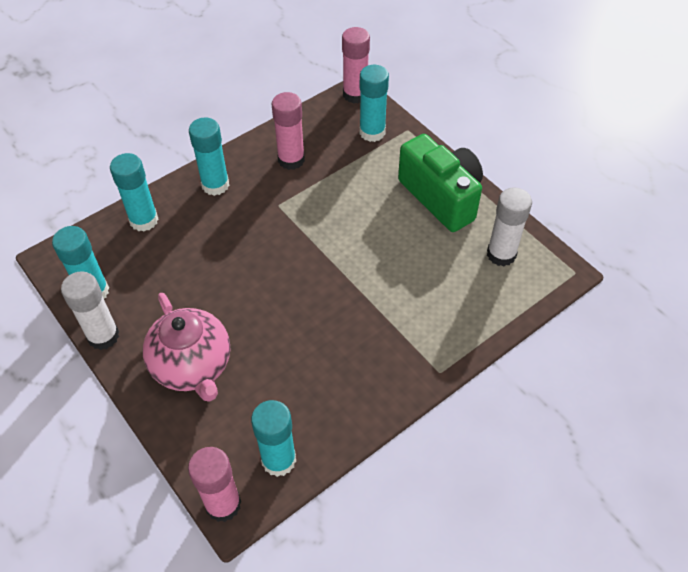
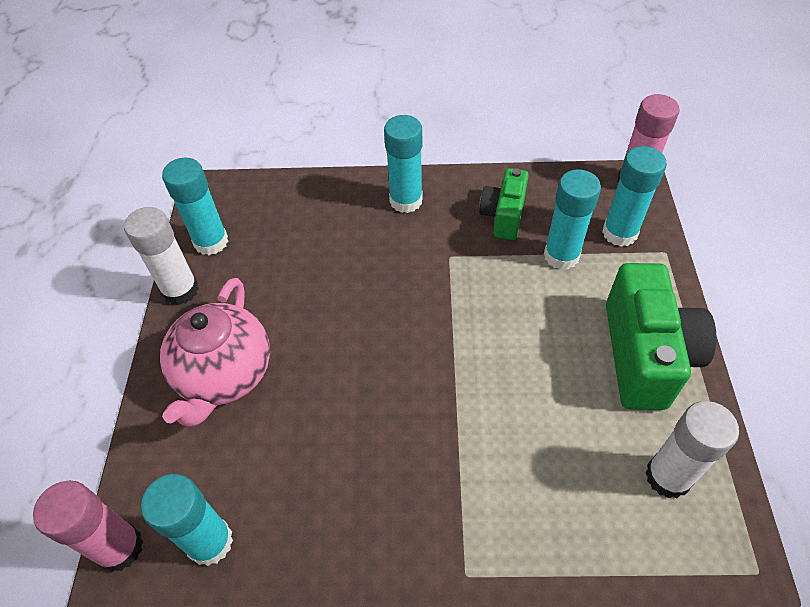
camera: 40 degrees right, 0 degrees up
turquoise glue stick [110,153,158,232] -> turquoise glue stick moved to [544,169,601,270]
pink glue stick [271,92,305,170] -> green camera [479,168,529,240]

